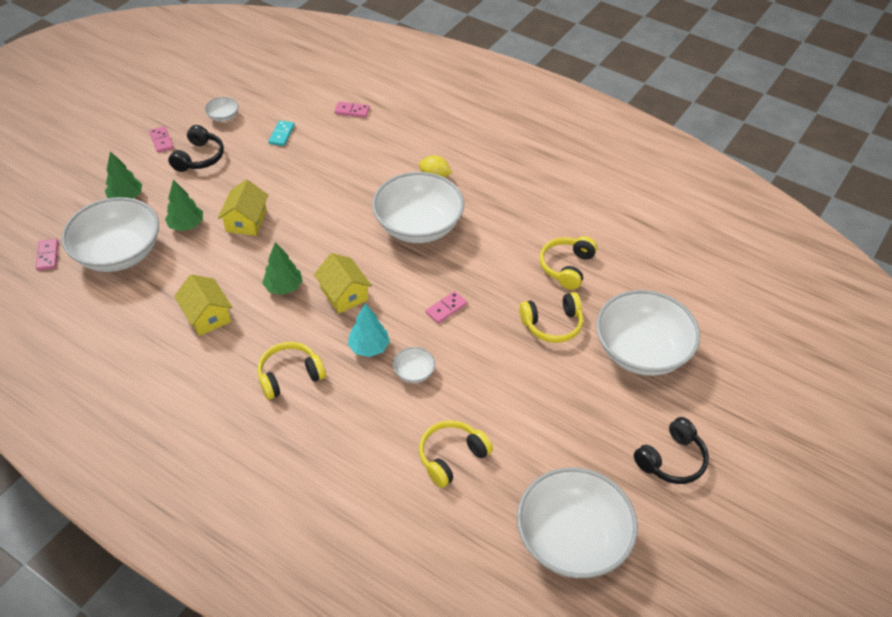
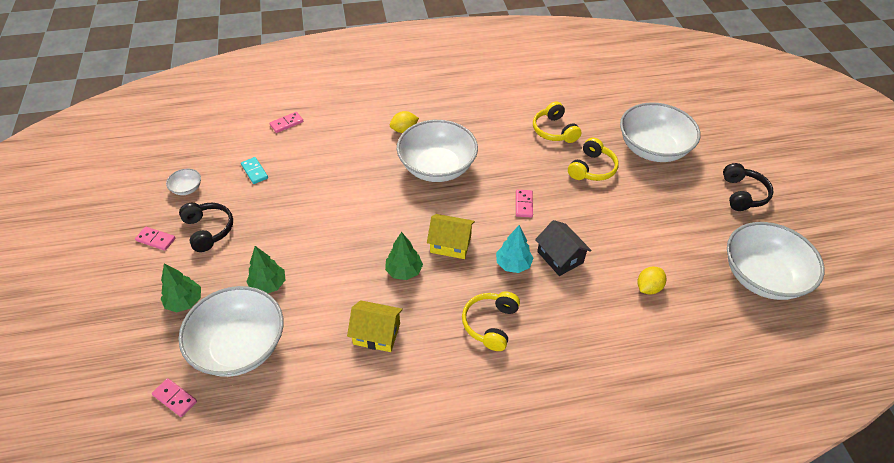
camera: 45 degrees left, 0 degrees up
yellow house [218,179,268,236] -> none
white bowl [393,347,435,383] -> black house [535,220,592,276]
yellow headphones [419,420,493,488] -> yellow lemon [637,267,666,295]

